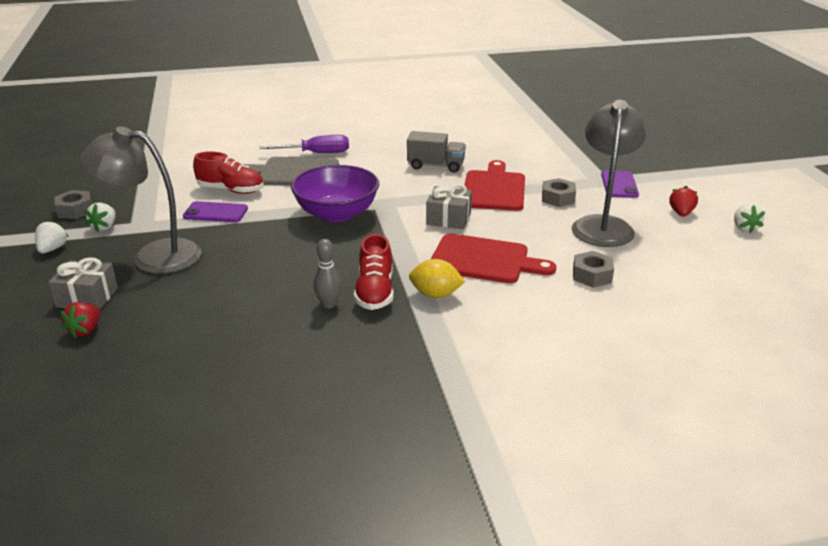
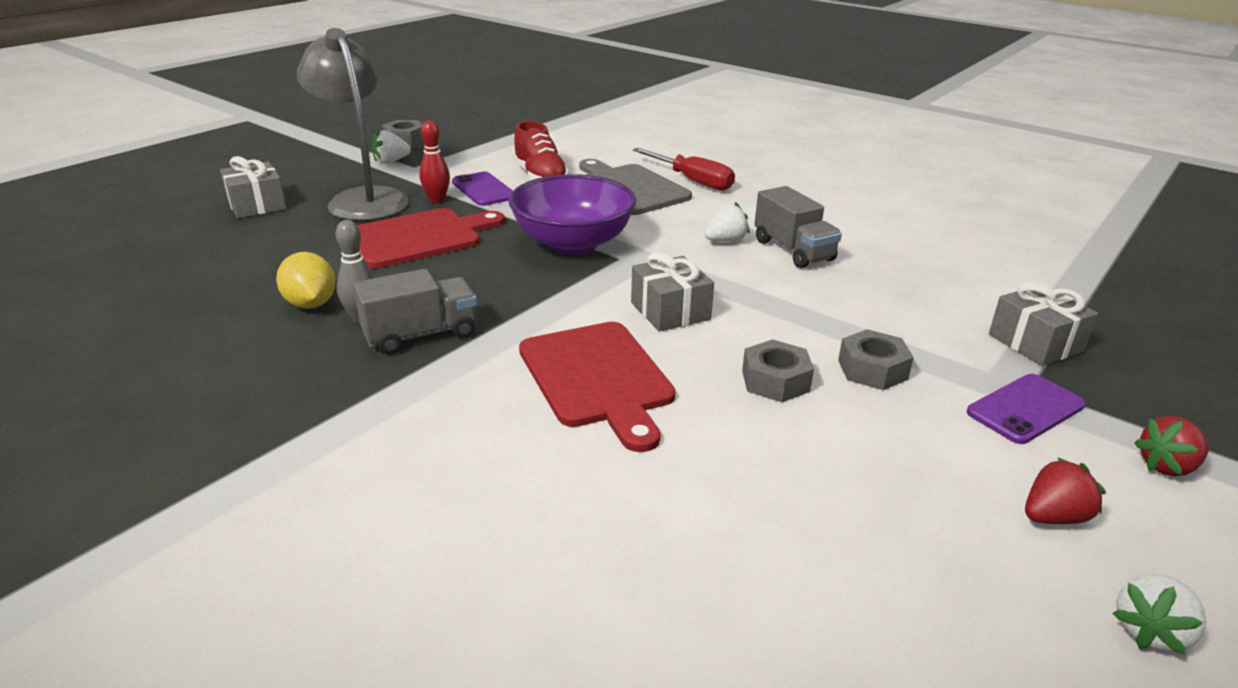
camera: 50 degrees right, 0 degrees up
white strawberry [35,220,69,253] -> white strawberry moved to [704,202,749,242]
red strawberry [61,302,100,338] -> red strawberry moved to [1135,416,1209,476]
purple screwdriver [259,135,349,153] -> red screwdriver [633,148,735,190]
red shoe [354,234,394,310] -> grey truck [353,269,477,354]
yellow lemon [409,259,465,298] -> yellow lemon moved to [276,252,335,309]
red cutting board [464,160,525,211] -> red cutting board moved to [357,208,505,268]
grey lamp [572,100,646,247] -> none
grey nut [573,251,614,288] -> grey nut moved to [742,339,814,402]
none -> red bowling pin [419,120,450,203]
none -> grey gift [989,282,1098,366]

